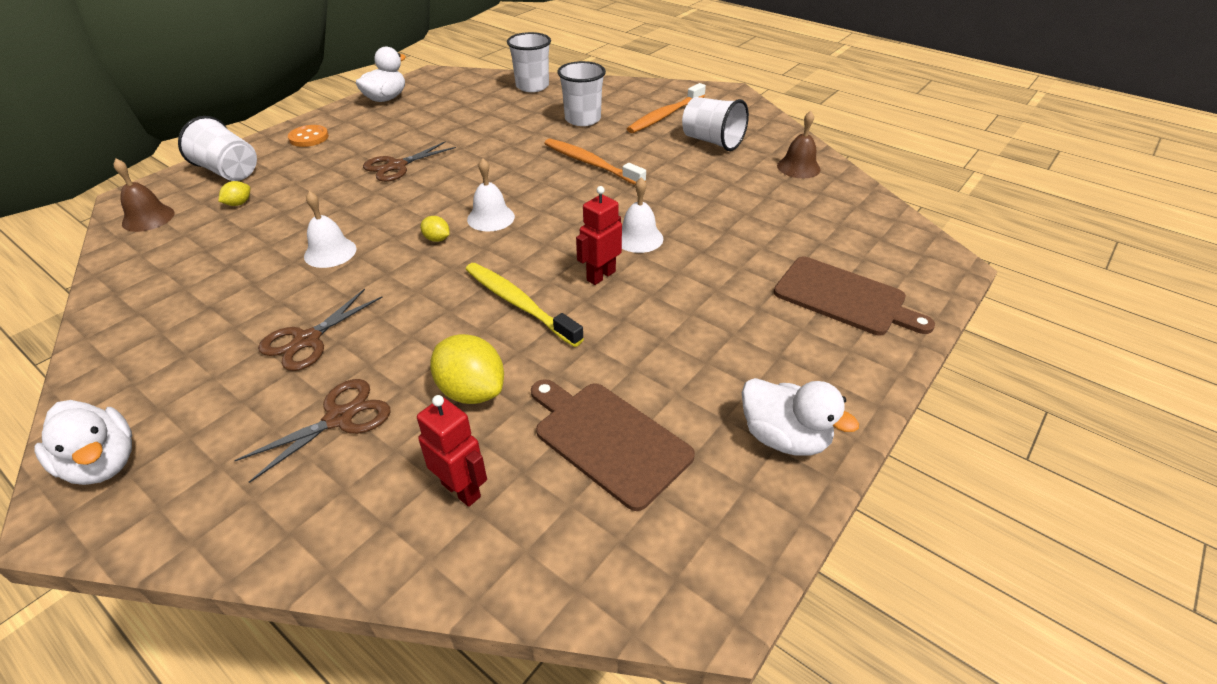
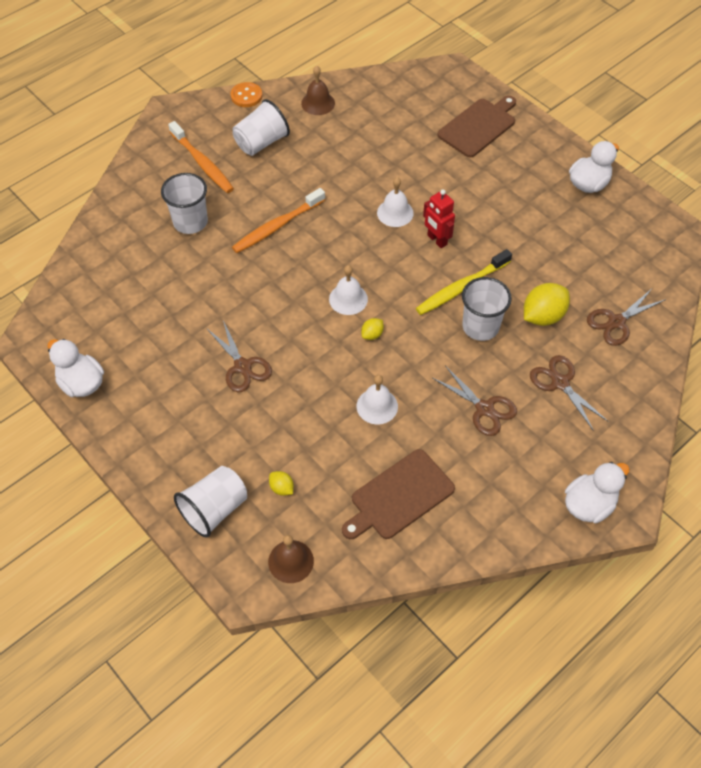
camera: 80 degrees left, 15 degrees up
orange button [288,125,329,147] -> orange button moved to [230,82,262,107]
red robot [417,395,487,507] -> brown scissors [587,290,666,346]
white cup [507,32,551,92] -> white cup moved to [462,277,512,341]
brown cutting board [531,379,695,511] -> brown cutting board moved to [342,449,455,539]

